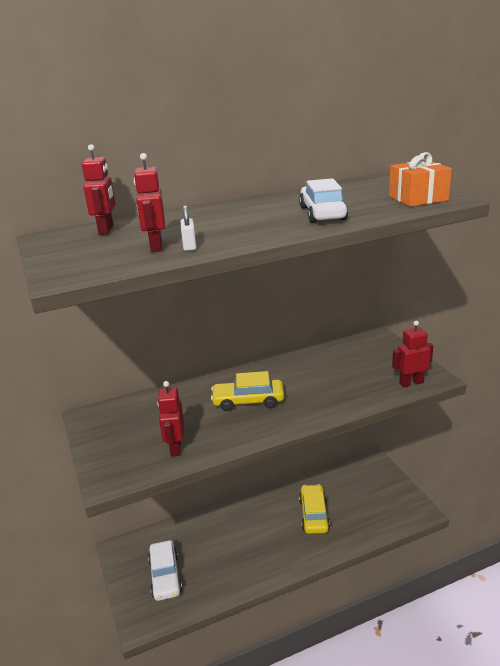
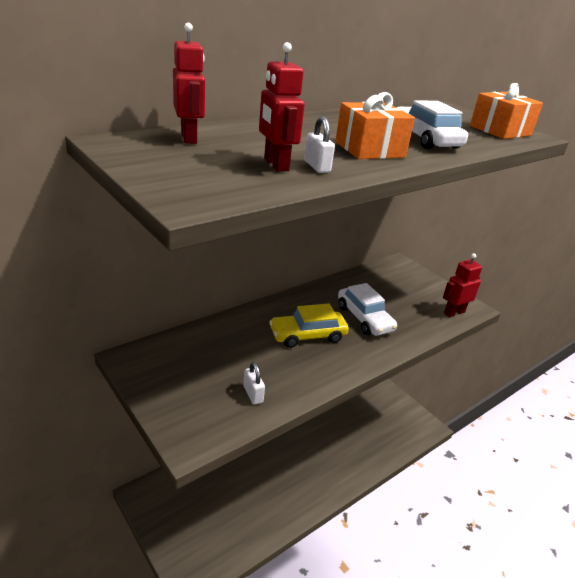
camera: 20 degrees left, 5 degrees up
white car [148,540,182,601] -> white car moved to [338,283,397,336]
red robot [157,381,184,457] -> white padlock [243,362,265,405]
yellow car [299,484,330,534] -> none
none -> orange gift [335,92,415,159]

